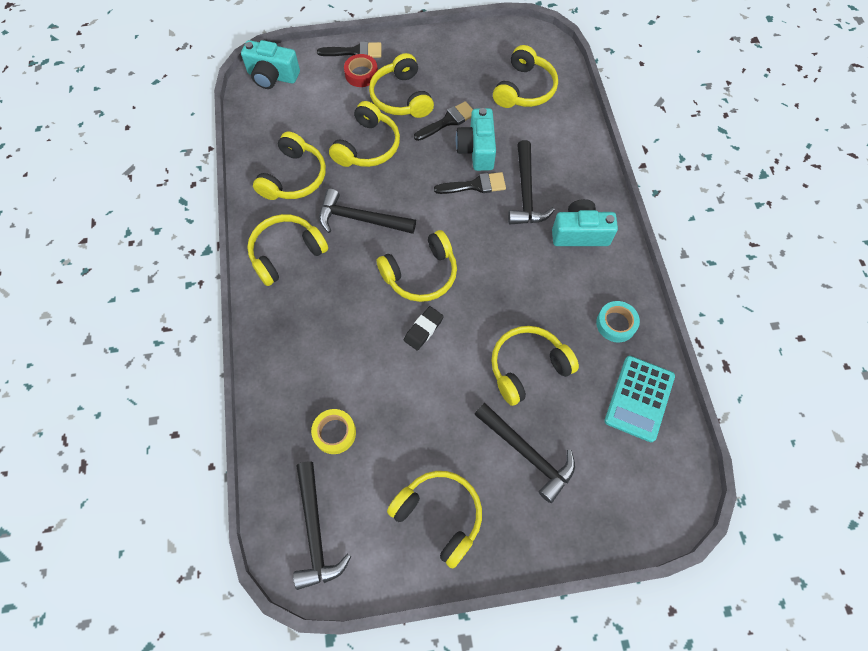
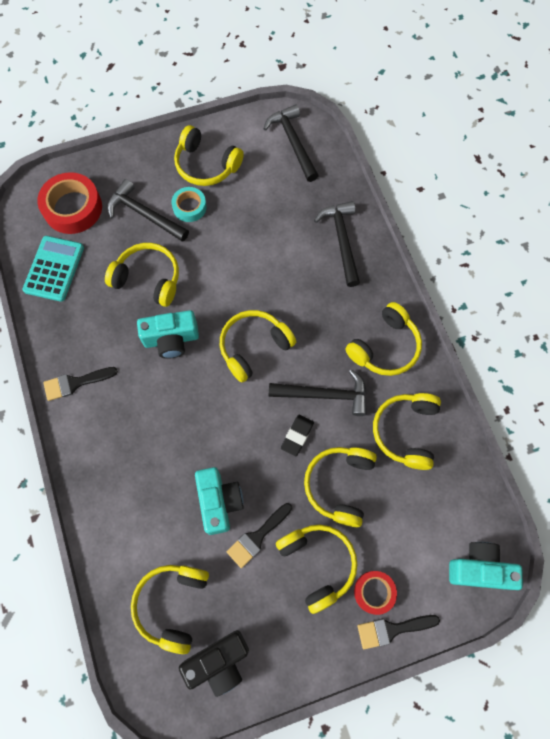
camera: 170 degrees right, 5 degrees up
yellow tape [311,409,356,454] -> none
black eraser [404,306,444,350] -> black eraser moved to [281,415,314,456]
black brush [434,172,506,194] -> black brush moved to [43,367,118,401]
yellow headphones [491,326,579,406] -> yellow headphones turned 120 degrees counterclockwise [105,243,179,307]
black hammer [508,140,555,224] -> black hammer moved to [314,201,360,287]
turquoise camera [552,199,618,246] -> turquoise camera moved to [137,310,199,359]
turquoise tape [596,301,640,342] -> turquoise tape moved to [171,187,207,222]
none -> red tape [37,172,102,234]
none -> black camera [179,630,249,697]

